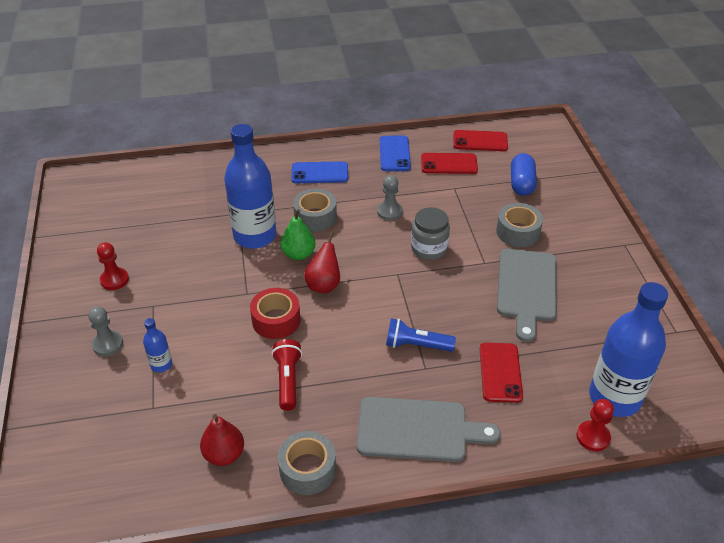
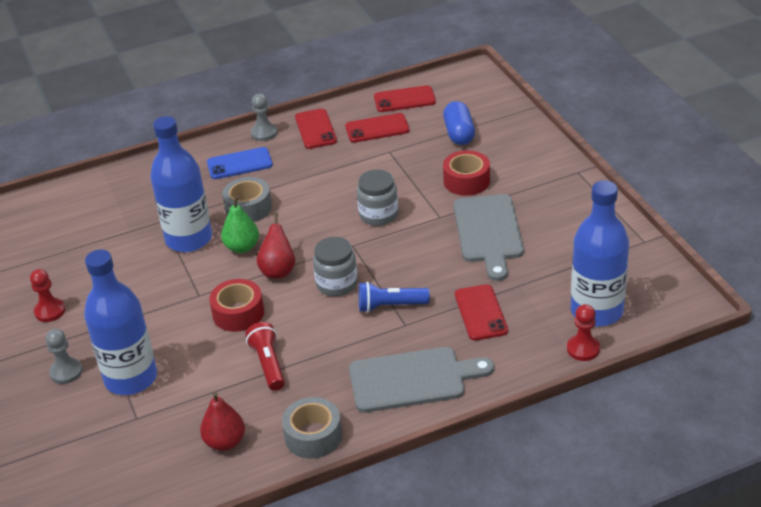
camera: 10 degrees left, 5 degrees down
blue bottle [143,318,172,372] -> blue bottle [84,250,157,395], size x2.29
grey pawn [377,175,403,221] -> grey pawn moved to [251,94,277,141]
blue phone [380,136,411,171] -> red phone [295,109,337,149]
grey tape [496,203,543,247] -> red tape [443,150,490,196]
none -> grey jar [313,237,358,296]

